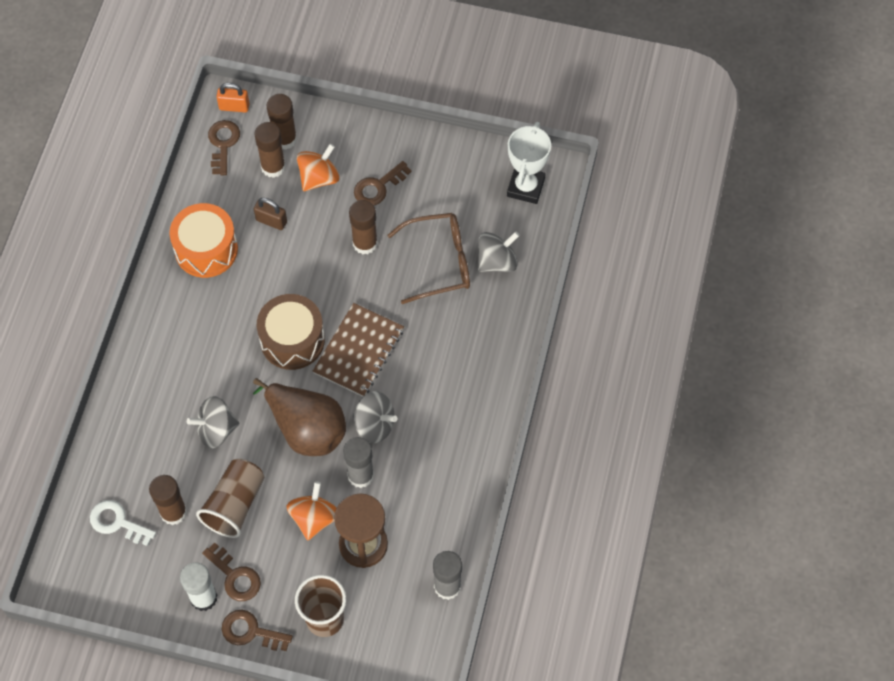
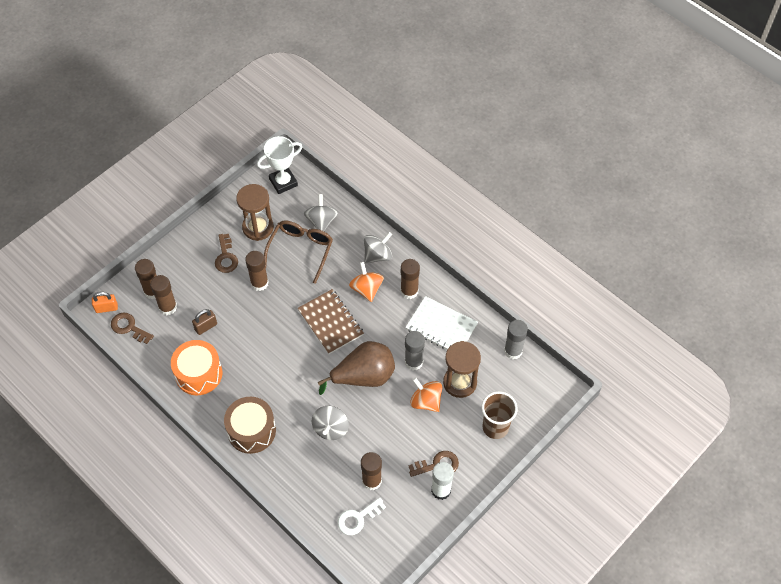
camera: 60 degrees left, 5 degrees down
brown cup [196,459,264,538] -> none
orange padlock [216,83,249,113] -> orange padlock turned 45 degrees clockwise [92,292,118,313]
brown key [222,610,293,651] -> none
brown drum [257,294,325,370] -> brown drum moved to [224,397,276,454]
orange spinning top [297,144,339,191] -> orange spinning top moved to [349,262,384,302]
grey spinning top [353,391,397,443] -> grey spinning top moved to [364,232,392,263]
white trophy [507,122,551,204] -> white trophy turned 75 degrees counterclockwise [257,136,302,194]
none -> brown hourglass [236,184,274,241]
none -> brown glue stick [401,259,420,299]
none -> white notebook [405,296,478,349]

